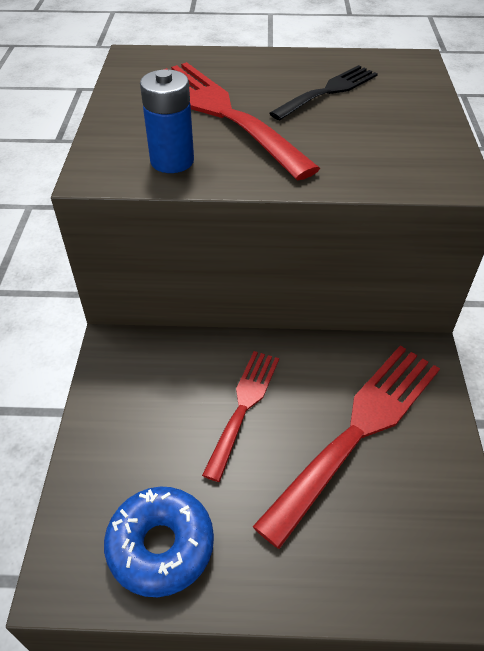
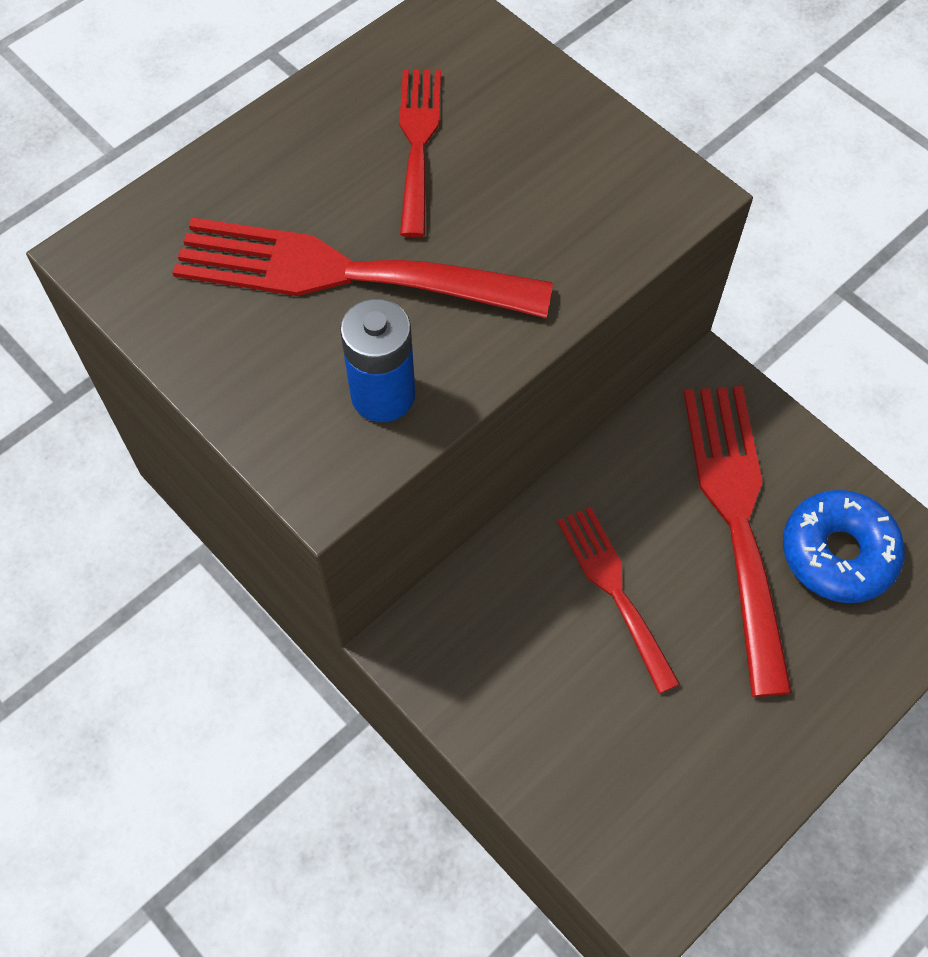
camera: 45 degrees left, 15 degrees up
blue donut [104,487,214,597] -> blue donut moved to [783,490,905,603]
black fork [269,65,378,120] -> red fork [399,70,441,237]

